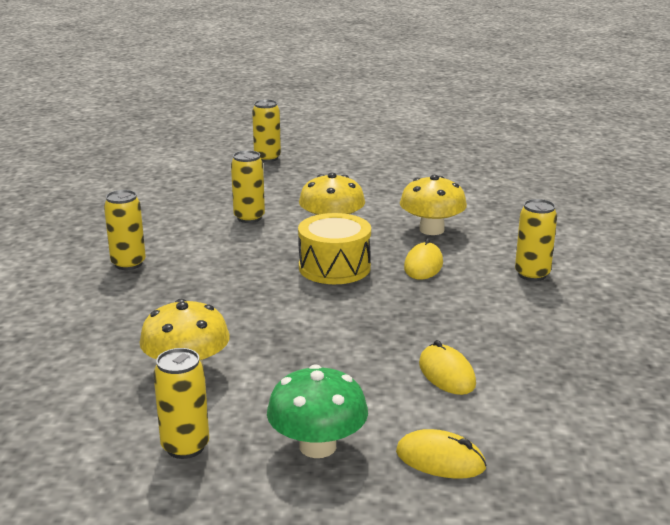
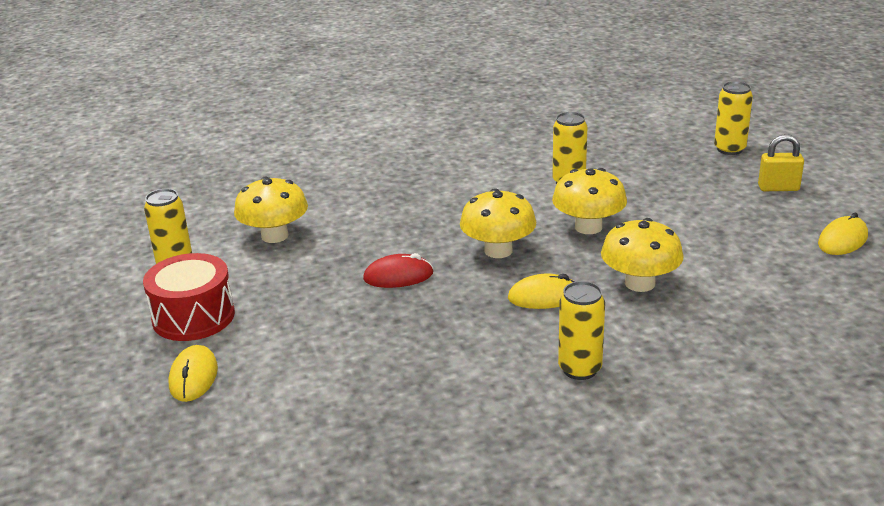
camera: 70 degrees right, 5 degrees up
yellow can [104,190,146,270] -> none
green mushroom [267,364,368,458] -> red drum [143,253,235,341]
yellow drum [298,213,371,284] -> yellow mushroom [460,188,536,258]
yellow mouse [419,340,476,395] -> yellow mouse moved to [818,213,868,255]
none -> red mouse [363,253,433,288]
none -> yellow padlock [758,134,804,191]

